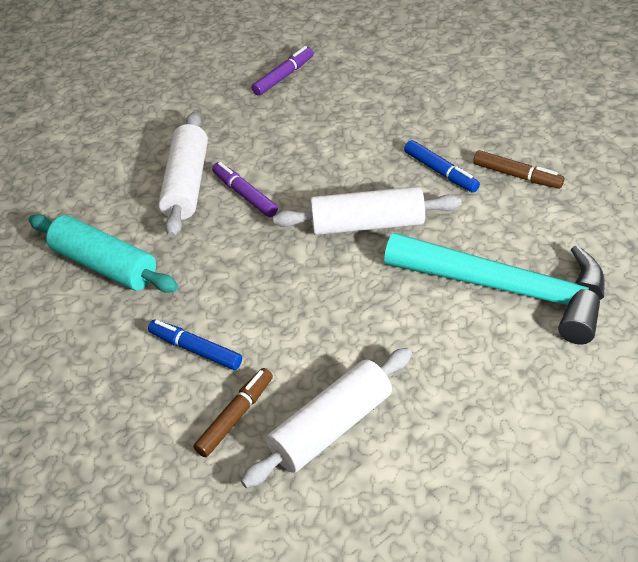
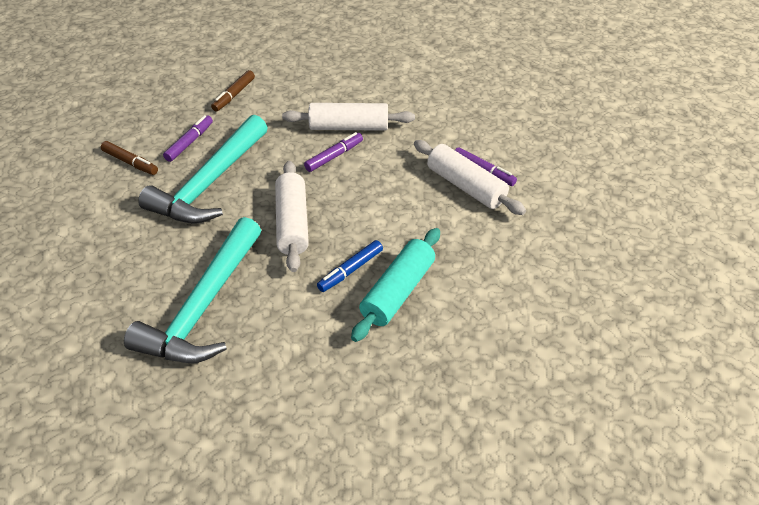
camera: 85 degrees right, 0 degrees up
turquoise rolling pin [29,215,178,293] -> turquoise rolling pin moved to [351,228,440,342]
blue marker [148,319,242,370] -> purple marker [163,115,213,162]
white rolling pin [241,348,412,488] -> white rolling pin moved to [414,140,526,215]
brown marker [473,150,564,189] -> brown marker moved to [211,70,255,112]
none -> turquoise hammer [138,115,268,223]

